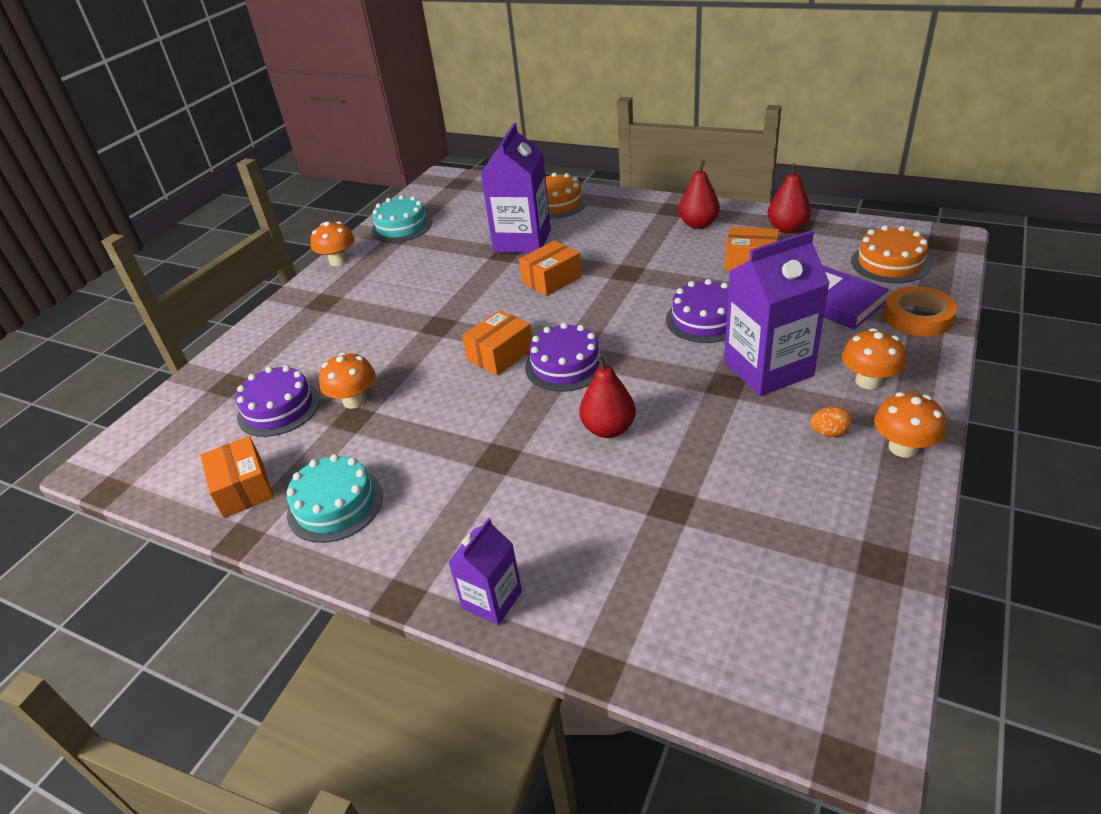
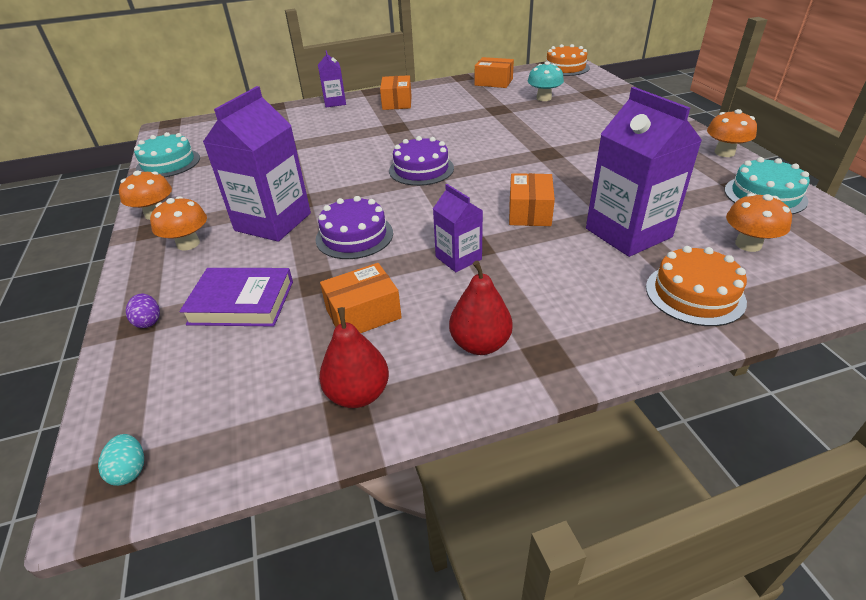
camera: 135 degrees right, 0 degrees up
purple cake [236,365,320,437] -> turquoise mushroom [528,61,564,101]
turquoise cake [287,454,383,543] -> turquoise cake moved to [134,132,200,177]
orange mushroom [319,352,376,409] -> orange mushroom moved to [726,193,792,252]
orange box [462,310,532,375] -> orange box moved to [380,75,412,110]
red pear [579,354,636,438] -> none
orange egg [810,406,852,437] -> none
orange cake [851,225,930,283] -> orange cake moved to [546,44,590,76]
orange tape [884,286,957,337] -> purple egg [126,294,160,328]
none -> turquoise egg [98,434,144,486]
none -> purple carton [433,184,483,272]

